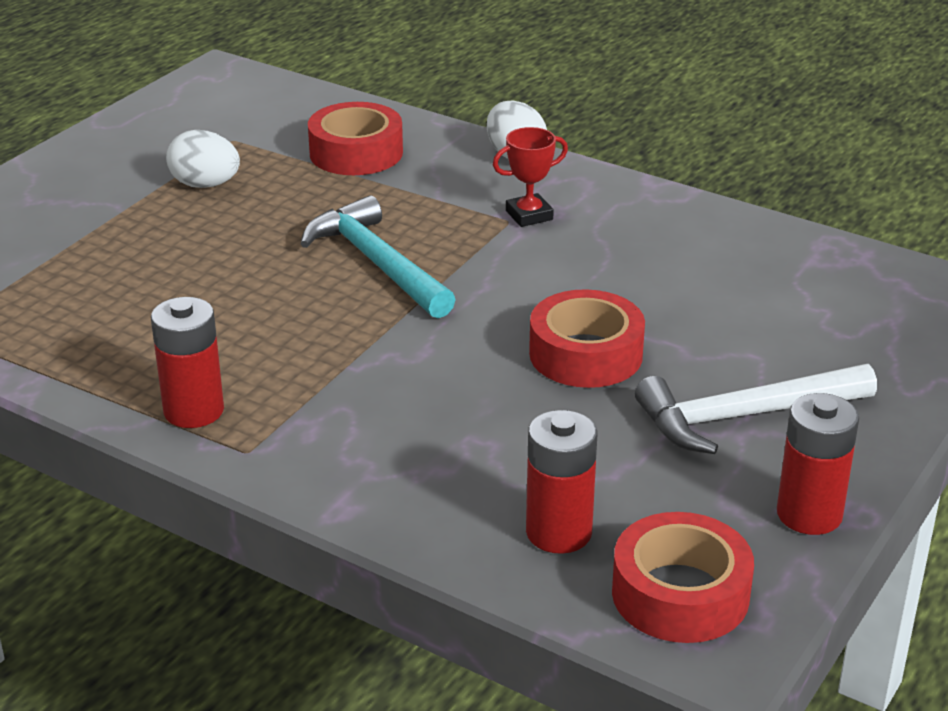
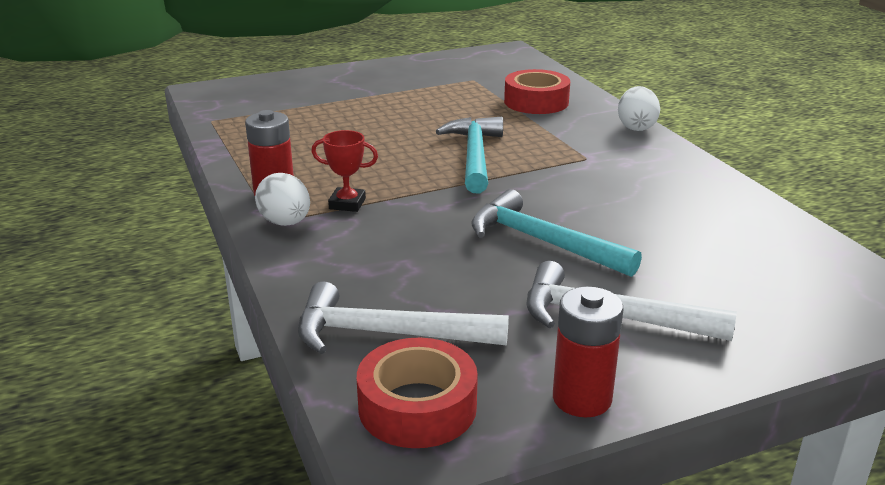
camera: 35 degrees right, 5 degrees down
white egg [166,130,240,188] -> white egg moved to [255,173,310,226]
red trophy [493,127,568,227] -> red trophy moved to [311,130,378,212]
red battery [526,410,597,554] -> white hammer [298,281,509,354]
red tape [529,289,645,388] -> turquoise hammer [471,189,642,277]

